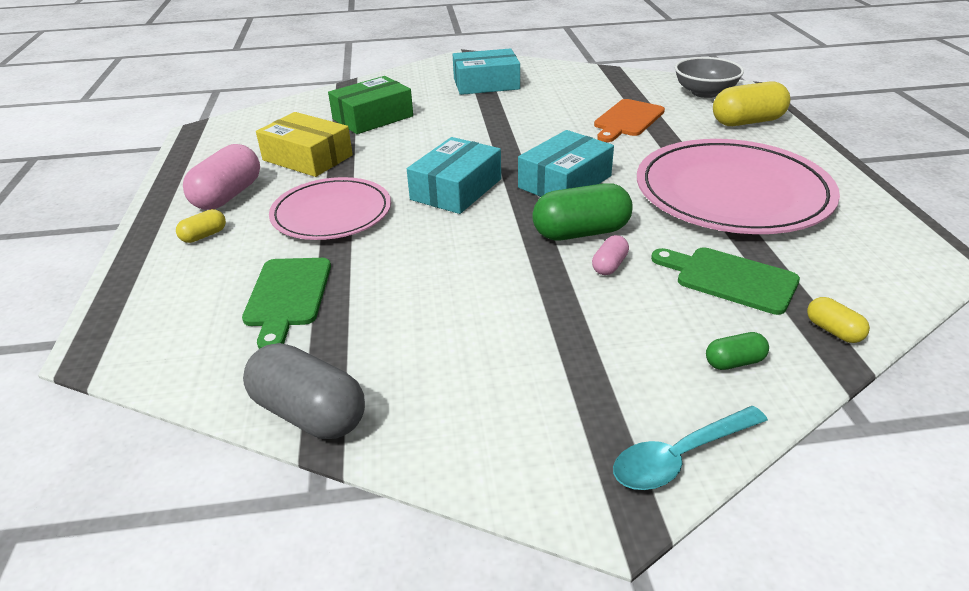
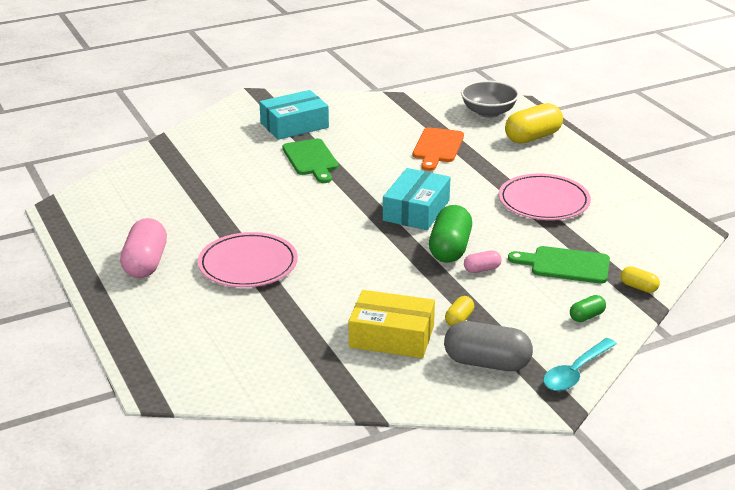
camera: 20 degrees left, 5 degrees down
yellow capsule [176,209,226,243] -> yellow capsule moved to [445,296,474,326]
green cutting board [242,258,331,349] -> green cutting board moved to [282,139,339,183]
grey capsule [243,343,365,439] -> grey capsule moved to [444,321,533,371]
yellow box [256,112,353,177] -> yellow box moved to [349,290,435,358]
green box [328,76,413,134] -> none
turquoise box [407,137,501,214] -> none
green capsule [532,183,633,240] -> green capsule turned 45 degrees counterclockwise [429,205,472,263]
pink capsule [592,235,629,275] -> pink capsule turned 60 degrees clockwise [464,250,502,273]
pink plate [637,139,840,234] -> pink plate [499,174,591,220], size x0.62

